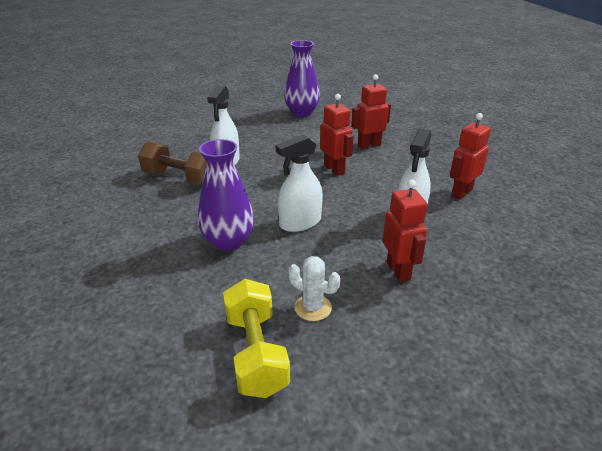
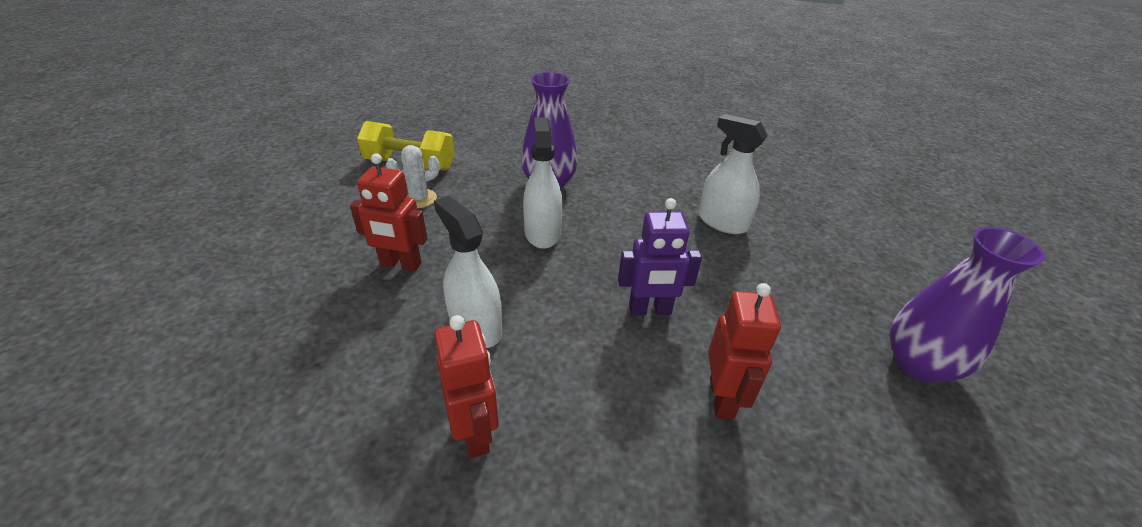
camera: 115 degrees right, 5 degrees up
brown dumbbell [138,141,207,185] -> none
red robot [320,94,353,176] -> purple robot [618,198,702,316]

